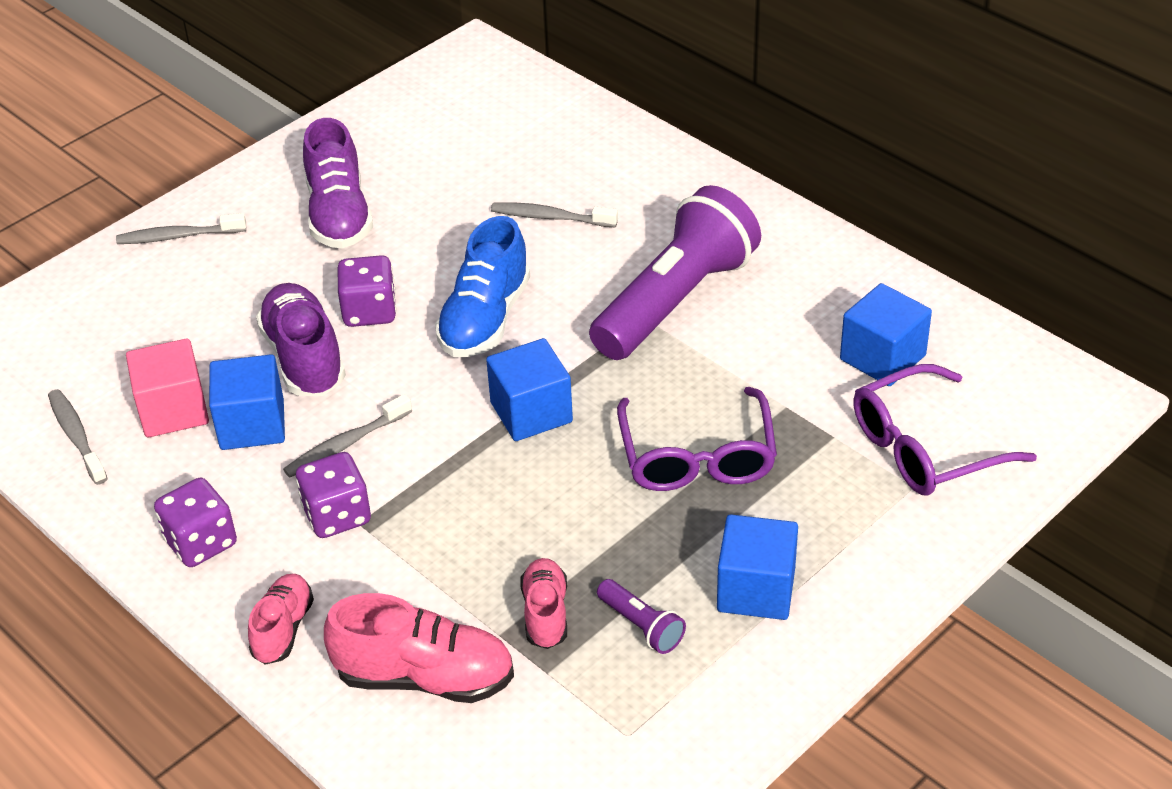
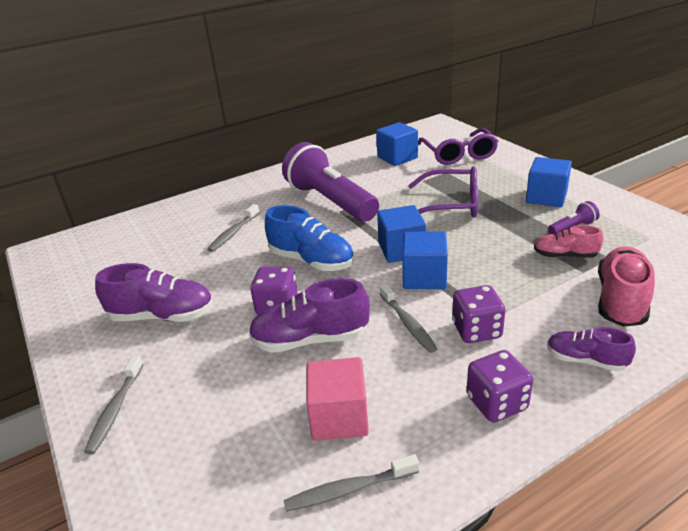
camera: 75 degrees left, 10 degrees down
blue cube [209,354,285,450] -> blue cube moved to [402,231,448,289]
pink shoe [248,574,314,665] -> purple shoe [547,327,636,371]

